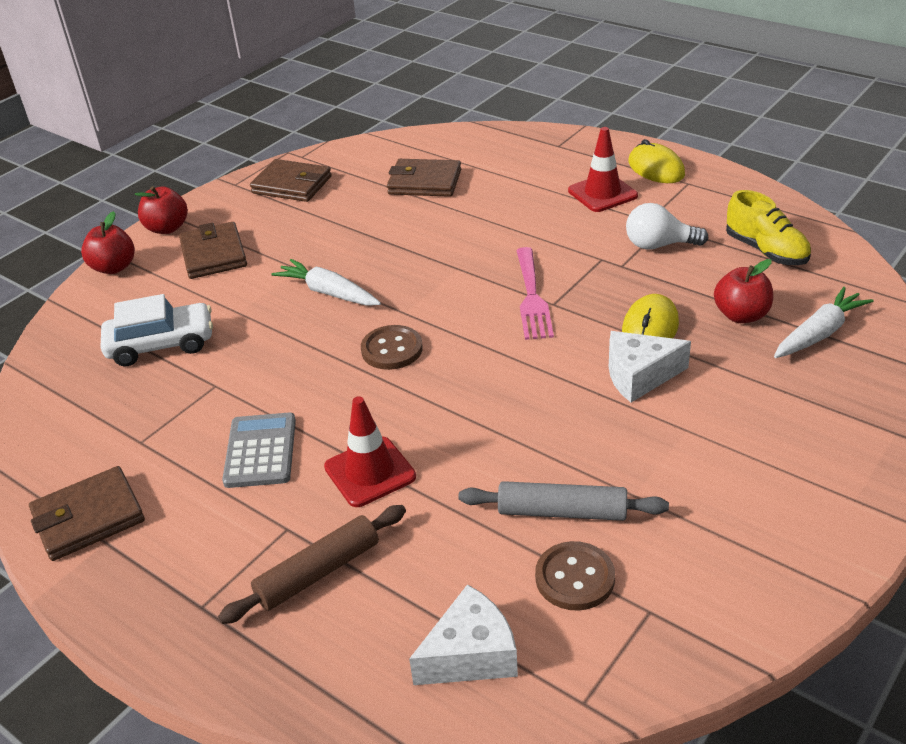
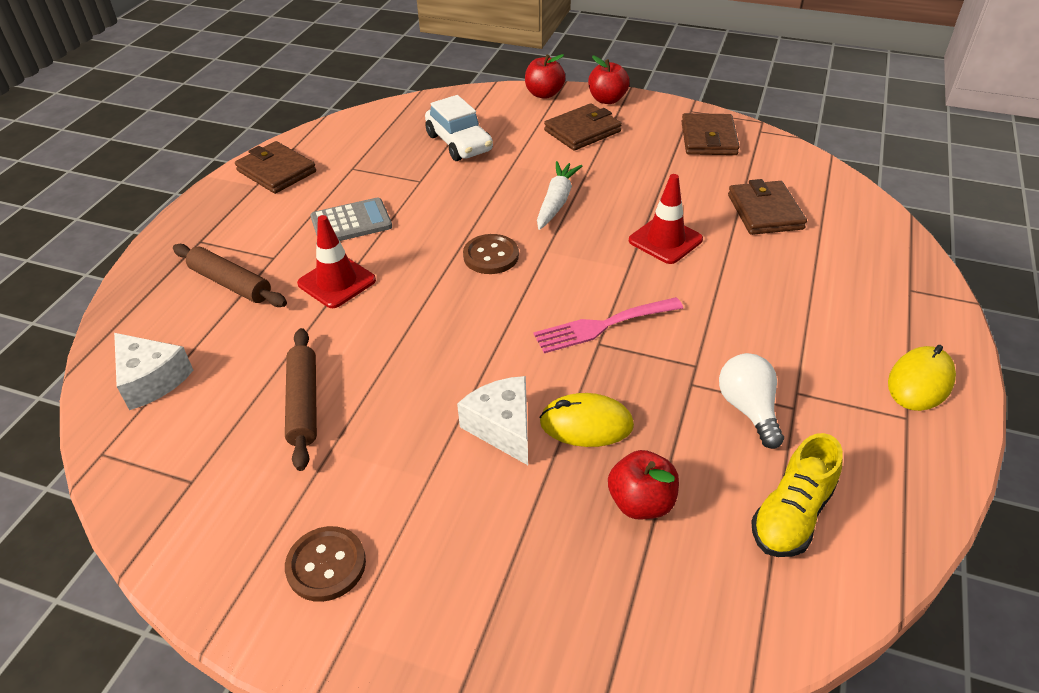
camera: 70 degrees right, 5 degrees up
grey rolling pin [458,481,669,521] -> brown rolling pin [285,328,317,471]
brown button [535,541,615,611] -> brown button moved to [285,526,366,602]
red traffic cone [568,127,638,212] -> red traffic cone moved to [629,174,703,264]
white carrot [774,287,874,358] -> none

